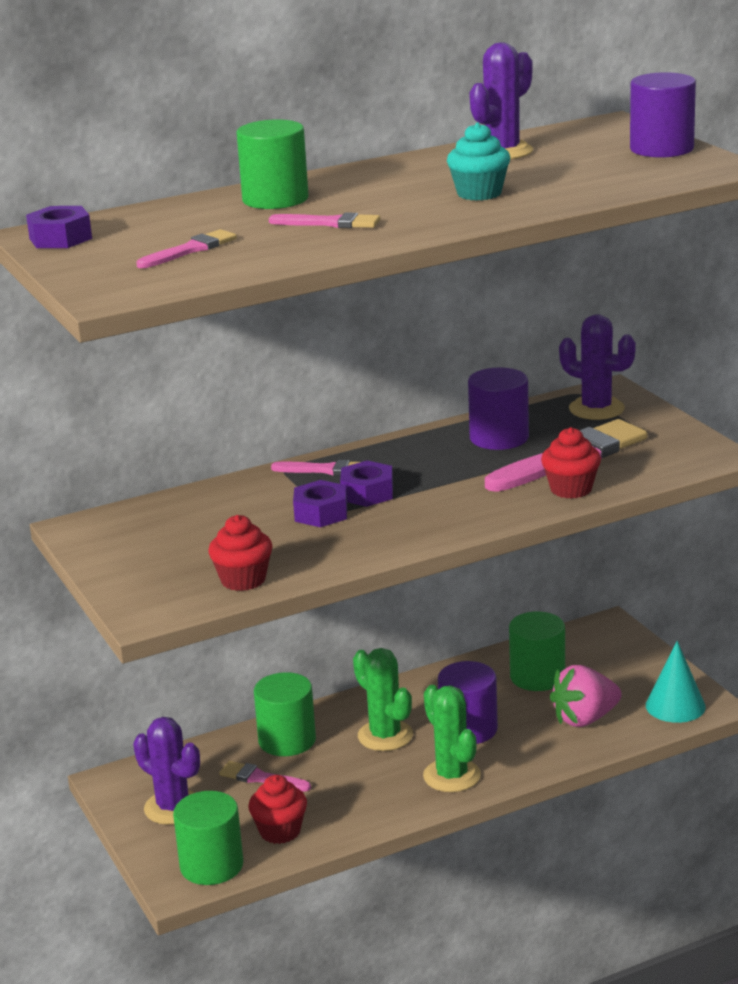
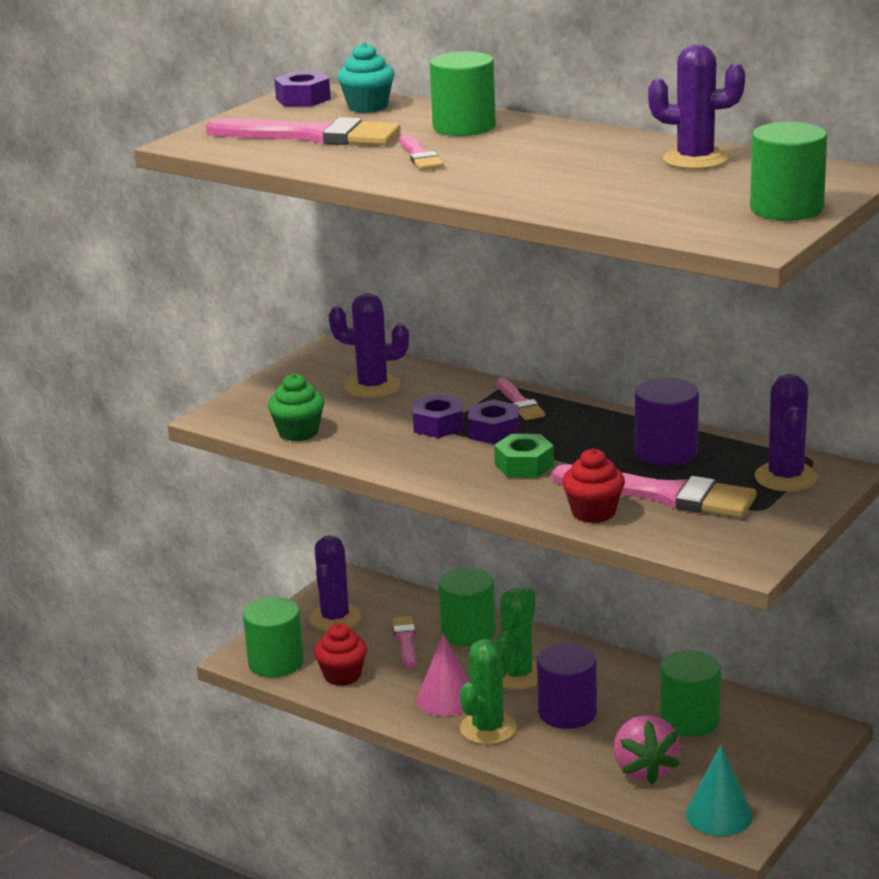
camera: 60 degrees right, 0 degrees up
pink brush [136,229,237,268] -> pink brush [206,117,401,145], size x1.95
red cupcake [208,515,273,591] -> green cupcake [268,373,325,441]
turquoise cupcake [447,122,510,201] -> turquoise cupcake moved to [337,42,395,113]
pink strawberry [550,665,622,727] -> pink strawberry turned 135 degrees counterclockwise [614,715,680,785]
purple cylinder [630,72,696,158] -> green cylinder [750,122,827,221]
none -> purple cactus [329,293,409,398]
none -> pink cone [417,634,469,716]
none -> green nut [494,434,554,478]

